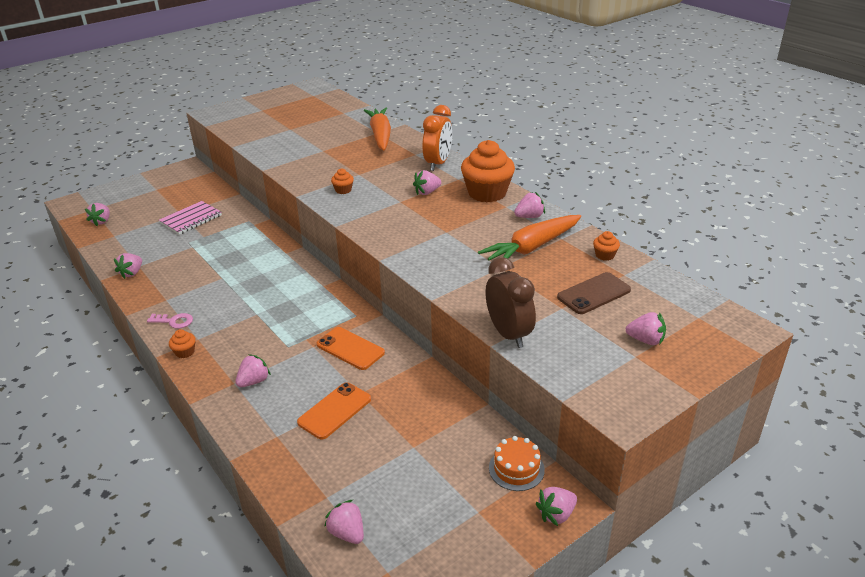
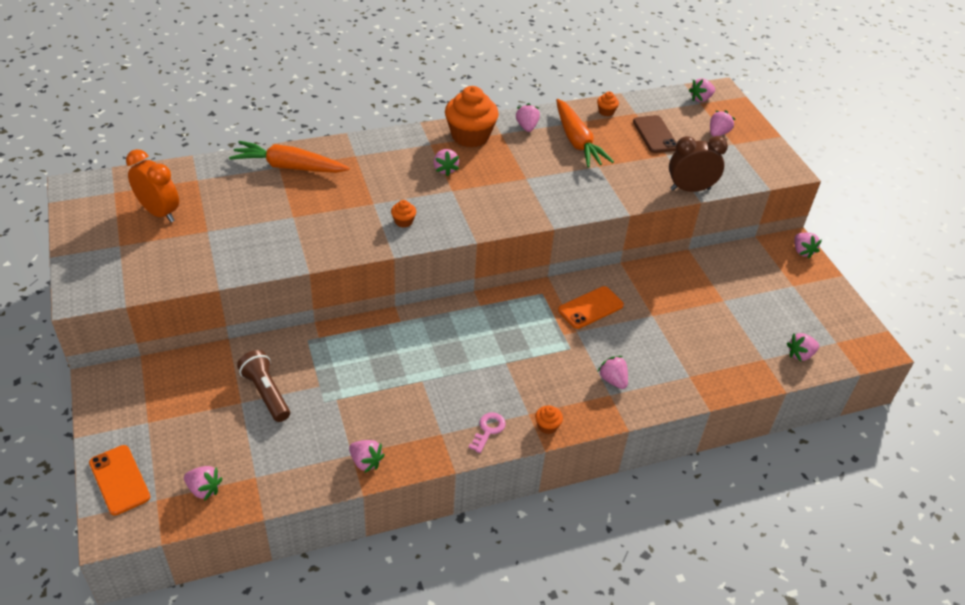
camera: 75 degrees left, 10 degrees up
pink notebook [159,201,222,235] -> brown flashlight [237,350,290,422]
orange phone [297,382,371,439] -> orange phone moved to [89,445,150,515]
orange clock [422,105,452,171] -> orange clock moved to [126,149,179,222]
orange cake [489,436,545,491] -> none
none -> pink strawberry [689,78,715,102]

